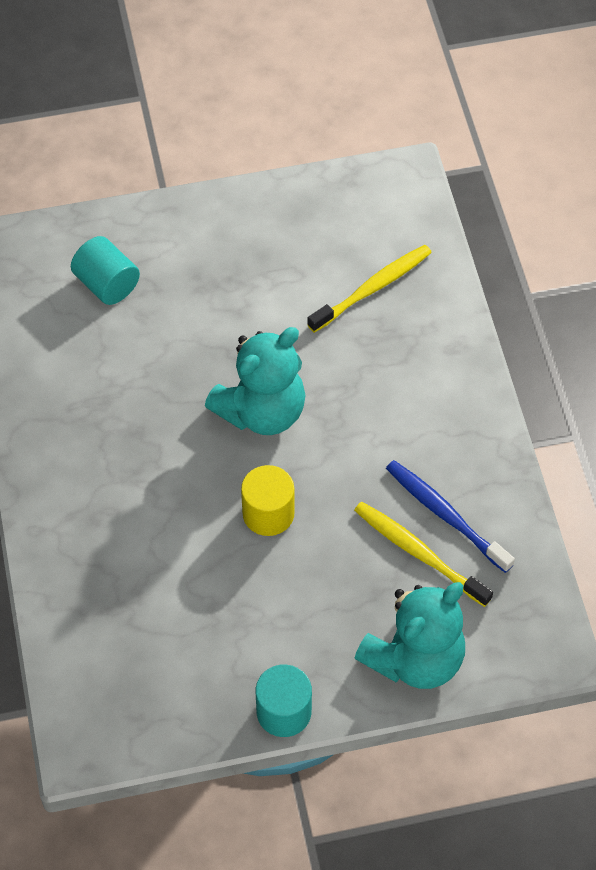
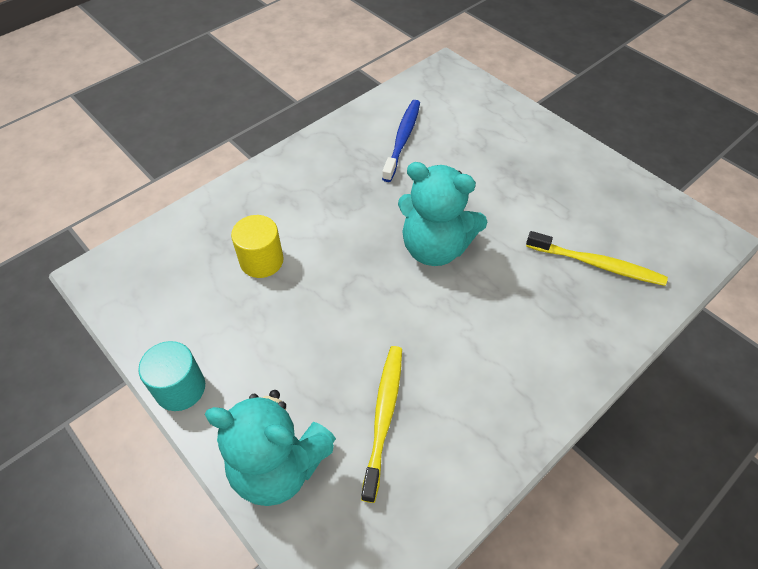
camera: 60 degrees right, 5 degrees down
turquoise cylinder [71,236,140,305] -> none
yellow cylinder [241,465,295,536] -> yellow cylinder moved to [231,215,284,278]
blue toothbrush [386,460,515,573] -> blue toothbrush moved to [382,100,420,182]

